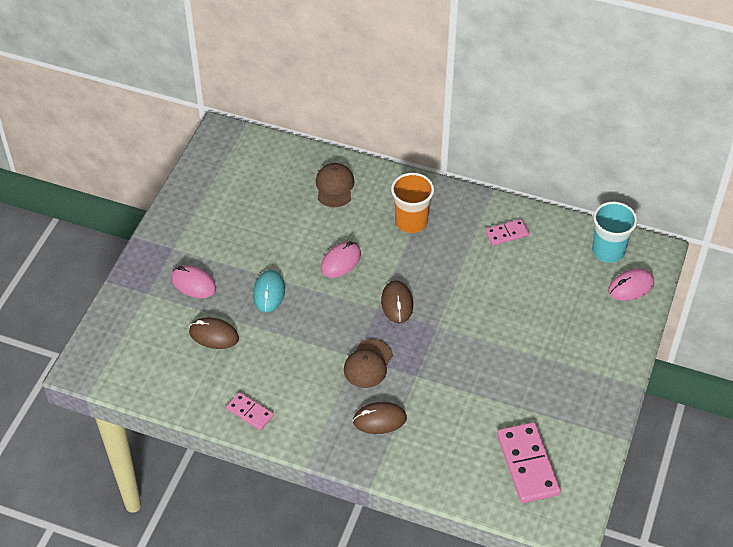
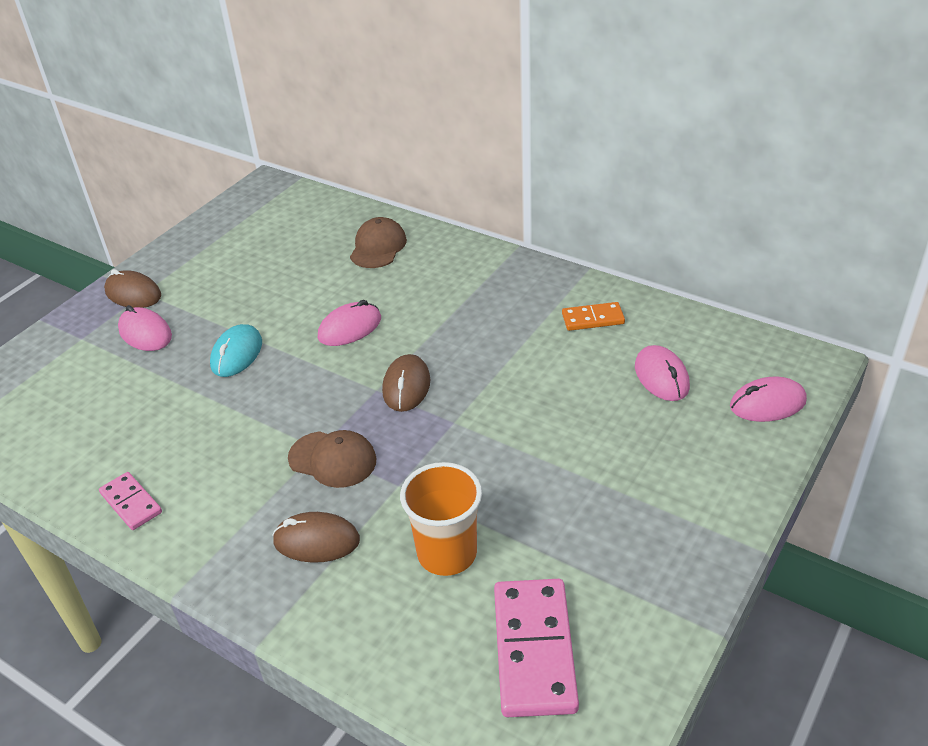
camera: 15 degrees right, 10 degrees down
brown mouse [189,317,239,349] -> brown mouse moved to [104,269,161,308]
brown cap [344,339,393,388] -> brown cap turned 105 degrees counterclockwise [288,430,376,488]
orange cup [391,173,434,233] -> orange cup moved to [400,462,482,576]
pink domino [485,219,529,246] -> orange domino [562,302,625,331]
turquoise cup [592,202,638,263] -> none
none -> pink mouse [635,345,690,401]

